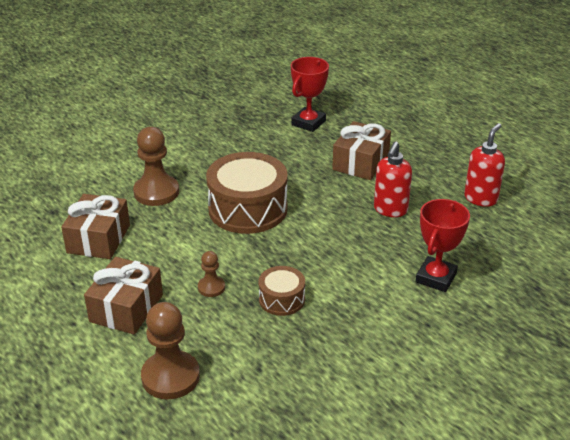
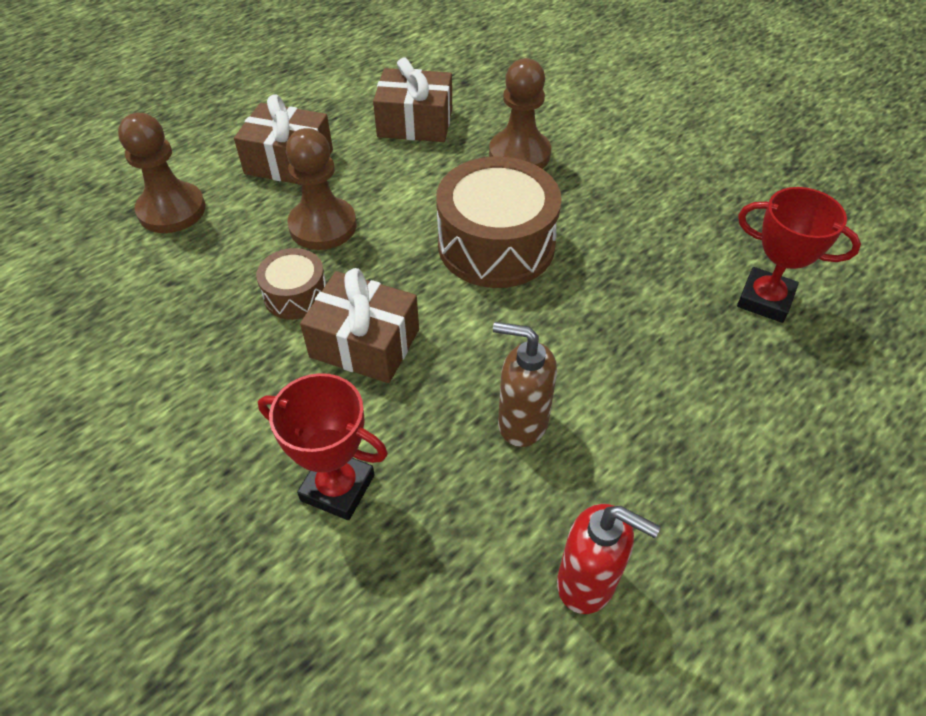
camera: 85 degrees right, 15 degrees up
brown pawn [198,251,225,297] -> brown pawn [286,128,357,250], size x1.89
brown gift [332,121,391,180] -> brown gift moved to [300,268,419,383]
red soap dispenser [374,142,412,217] -> brown soap dispenser [493,322,557,447]

